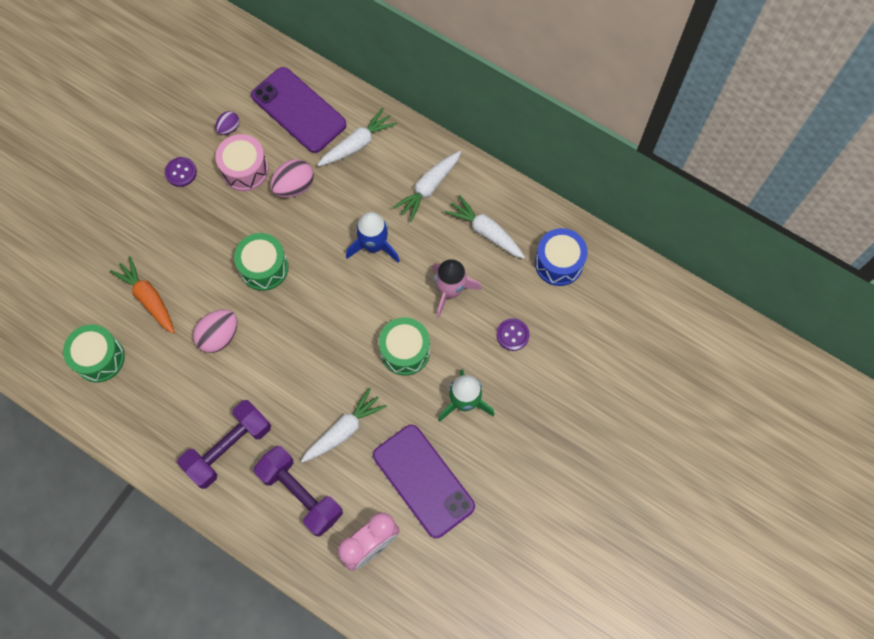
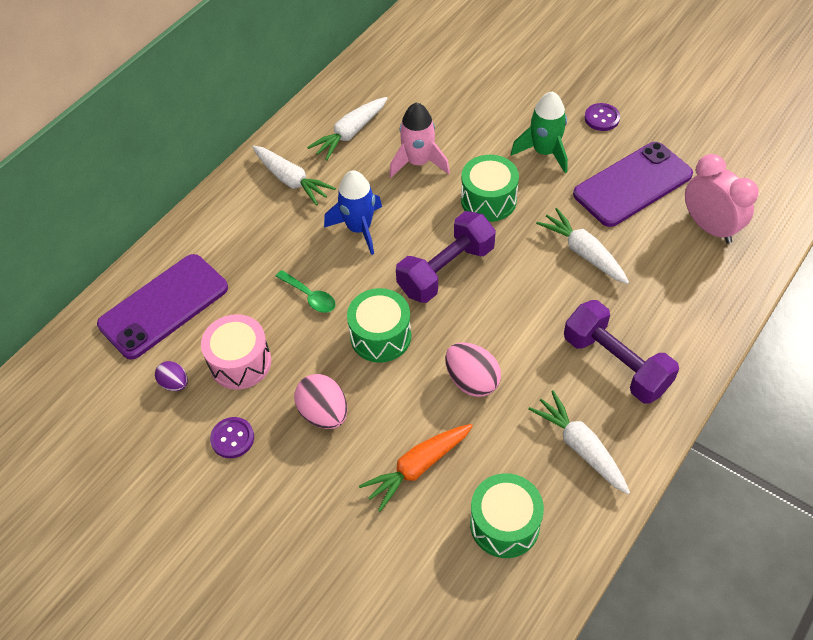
camera: 85 degrees left, 15 degrees down
purple dumbbell [254,446,343,537] -> purple dumbbell moved to [396,211,496,303]
pink egg [270,159,314,198] -> pink egg moved to [294,374,347,429]
white carrot [317,108,397,166] -> white carrot moved to [528,390,630,494]
purple button [496,318,530,351] -> purple button moved to [585,103,620,131]
blue drum [535,228,588,286] -> none
none -> green spoon [275,270,335,313]

